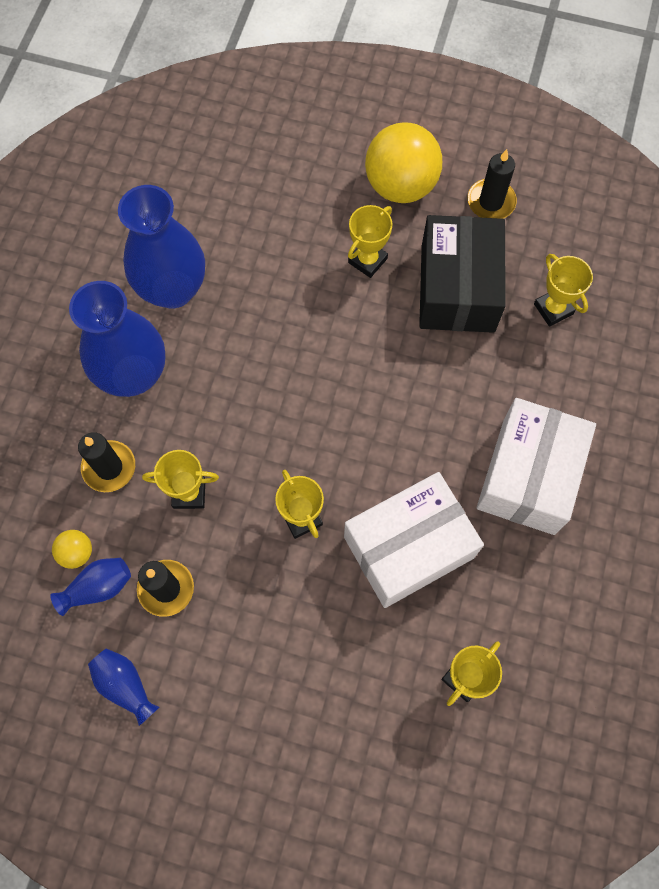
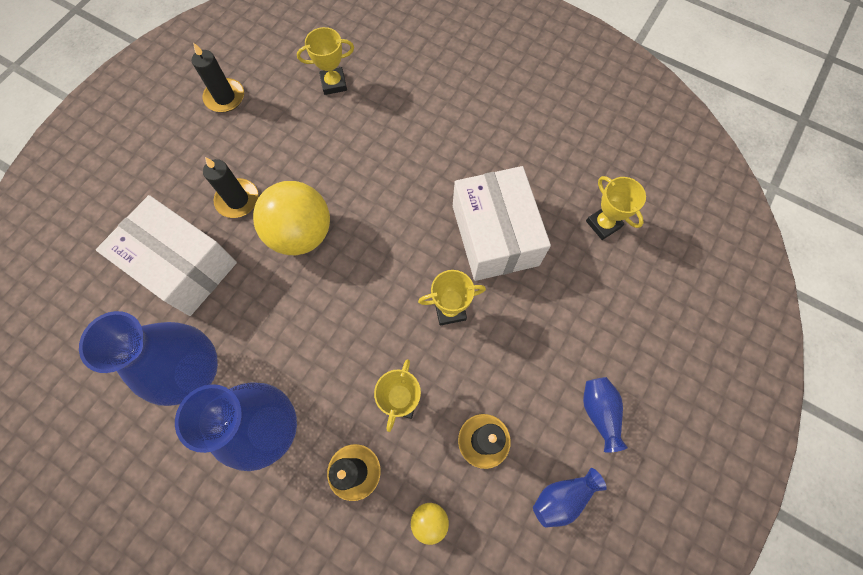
camera: 75 degrees left, 0 degrees up
blue vase [50,558,131,616] -> blue vase moved to [583,377,628,453]
yellow trophy [348,205,392,278] -> black candle [203,157,259,218]
yellow ball [365,122,442,203] -> yellow ball moved to [253,181,330,255]
black box [419,215,506,333] -> none
white box [477,398,596,535] -> white box moved to [96,195,237,316]

